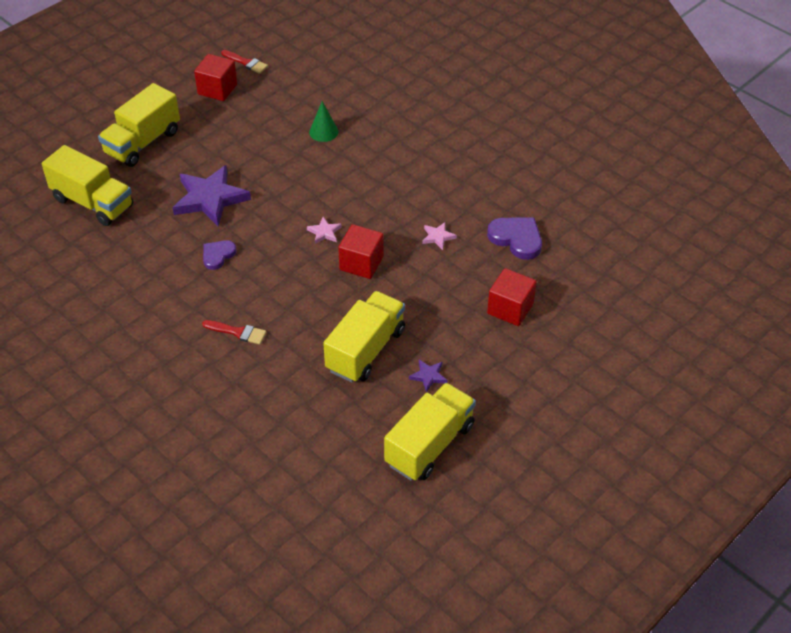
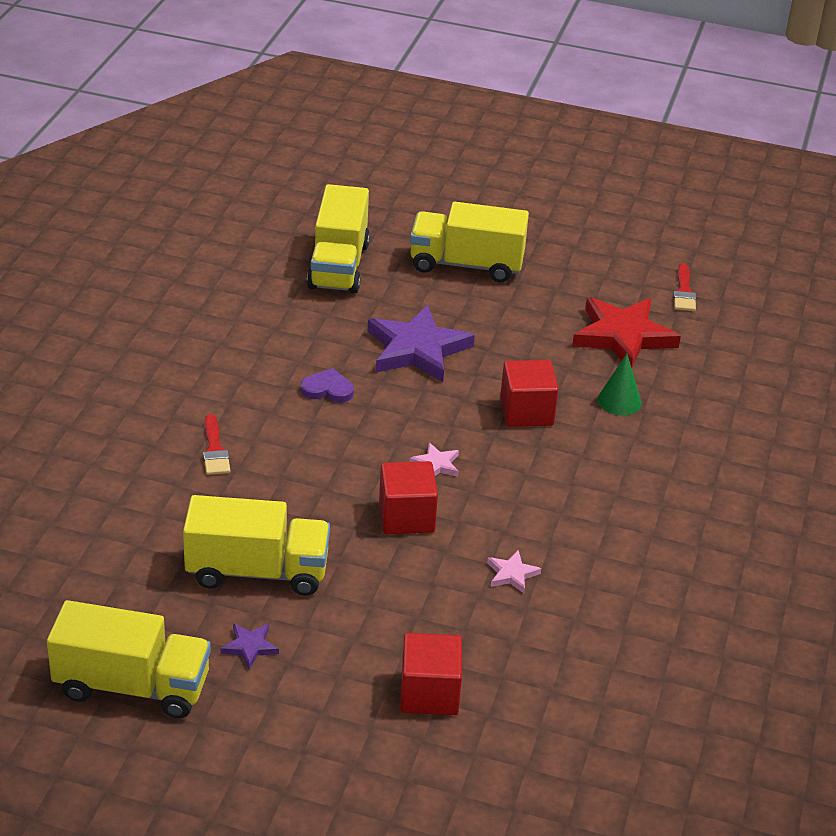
camera: 60 degrees right, 10 degrees down
red cube [194,54,237,101] -> red cube moved to [500,360,558,427]
purple heart [487,217,542,260] -> none
none -> red star [572,297,681,368]

